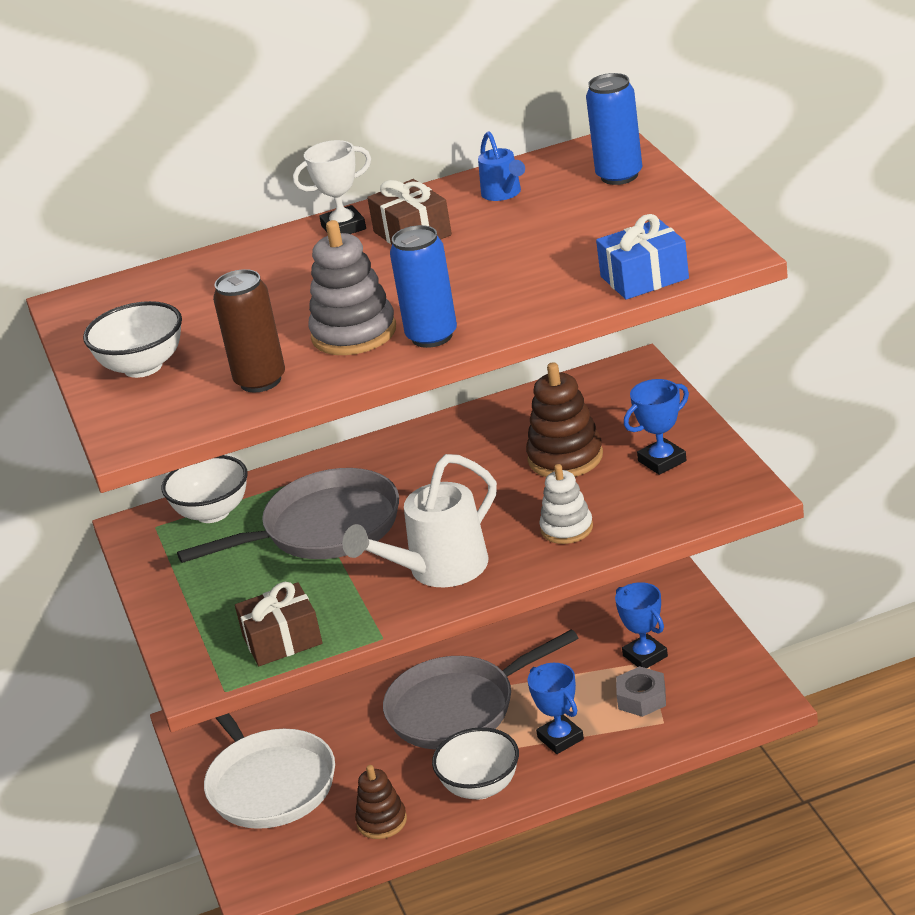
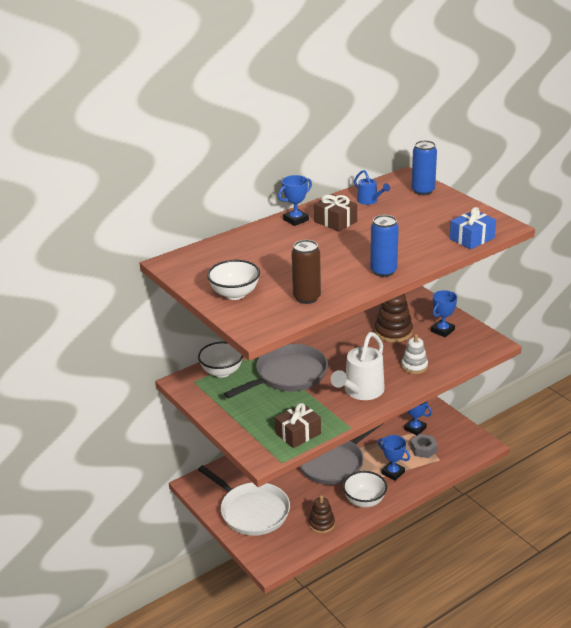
camera: 20 degrees left, 0 degrees up
white trophy [293,140,371,234] -> blue trophy [278,175,312,226]
grey stacking toy [308,220,396,355] -> none

